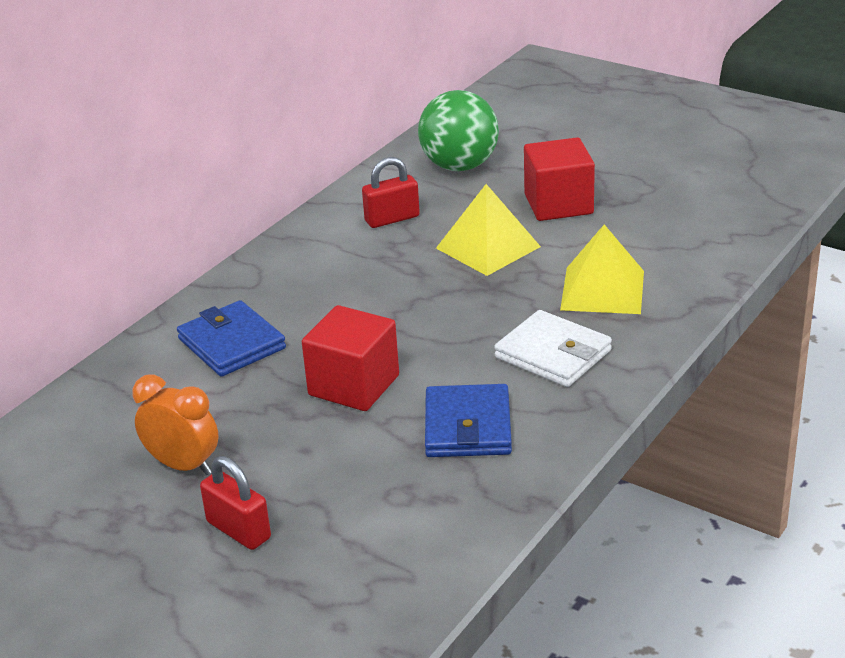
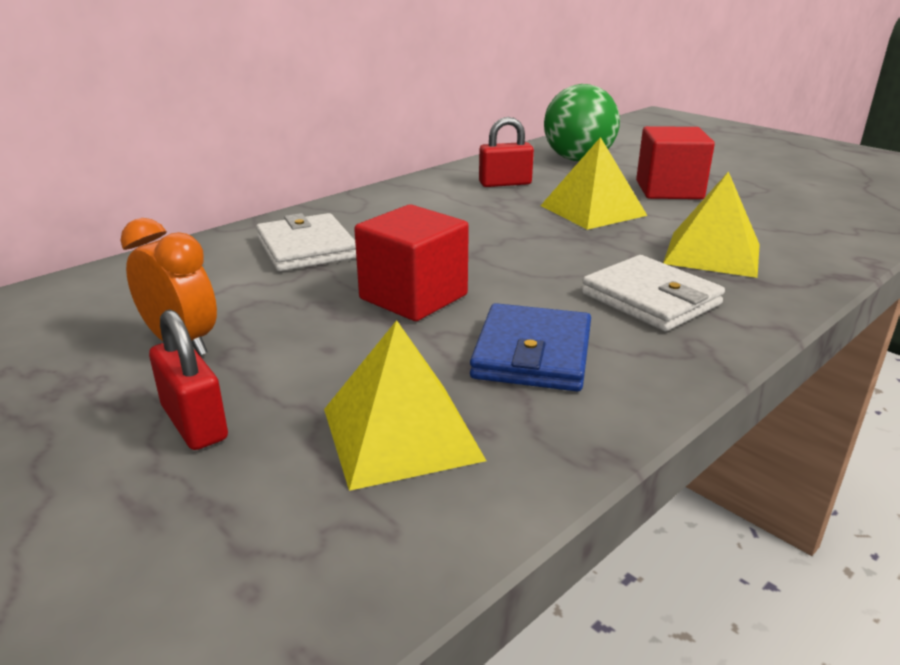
camera: 10 degrees right, 5 degrees down
blue wallet [177,300,286,377] -> white wallet [256,213,356,271]
none -> yellow pyramid [324,320,486,491]

